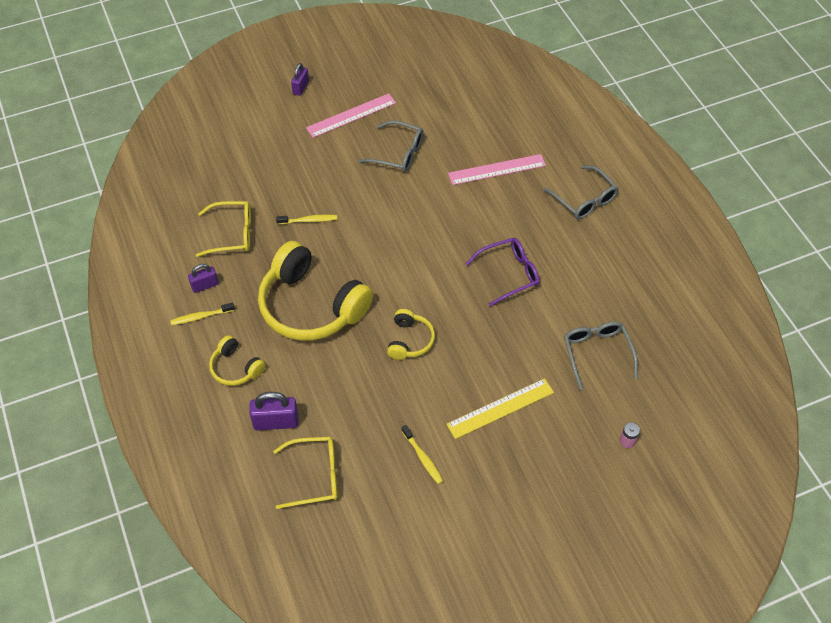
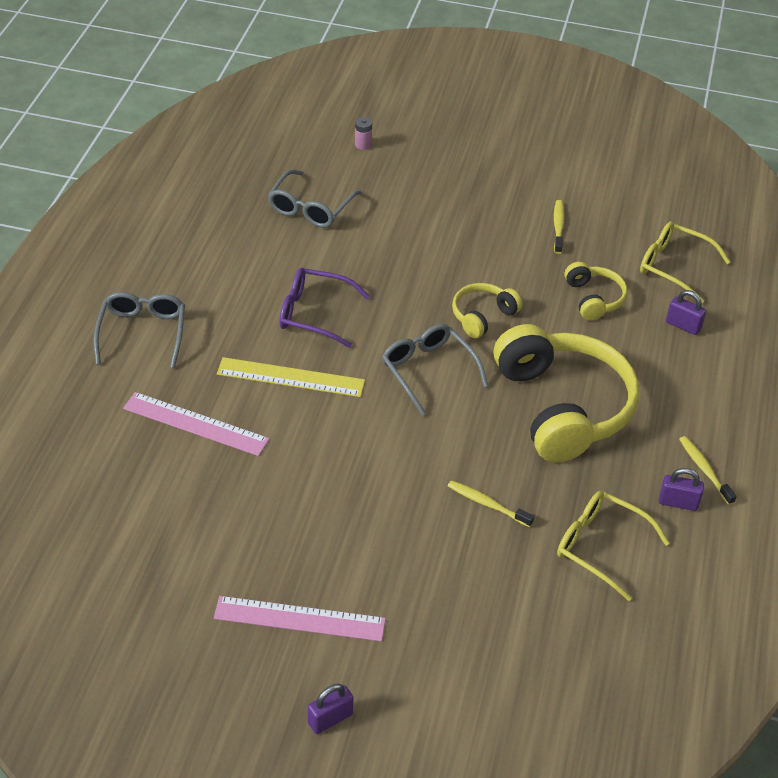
camera: 145 degrees left, 10 degrees down
yellow toothbrush [170,303,235,325] -> yellow toothbrush turned 135 degrees counterclockwise [679,436,737,505]
yellow headphones [209,335,266,386] -> yellow headphones moved to [564,262,628,321]
purple padlock [249,392,299,430] -> purple padlock [666,290,706,335], size x0.64
grey glasses [358,121,424,172] -> grey glasses moved to [382,324,488,415]
yellow ruler [446,378,554,439] -> yellow ruler moved to [217,357,365,397]

